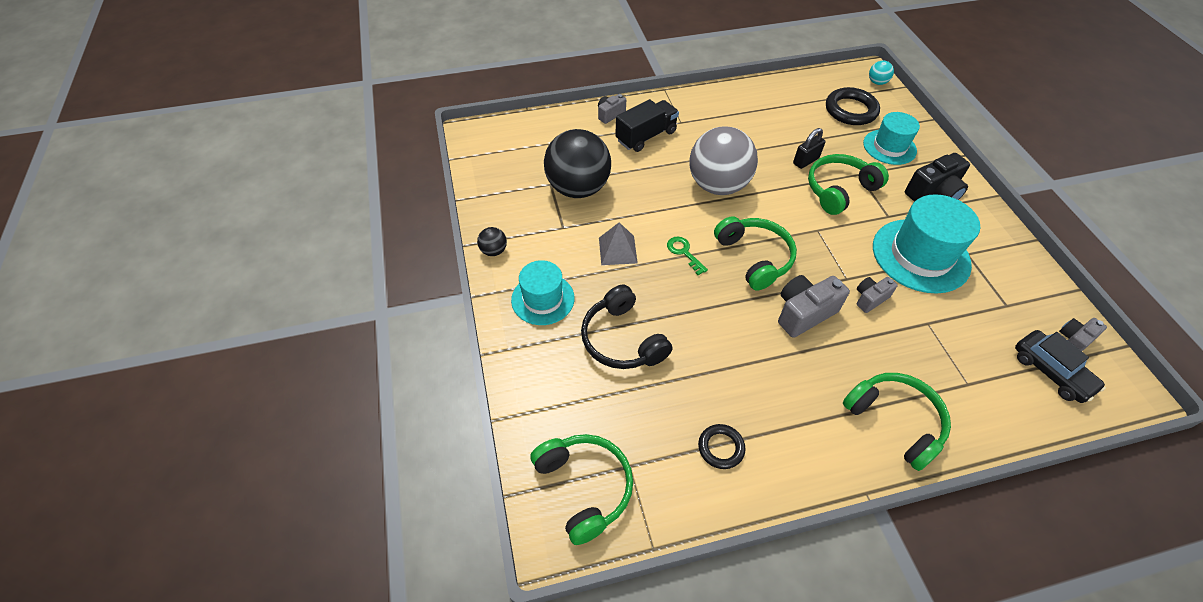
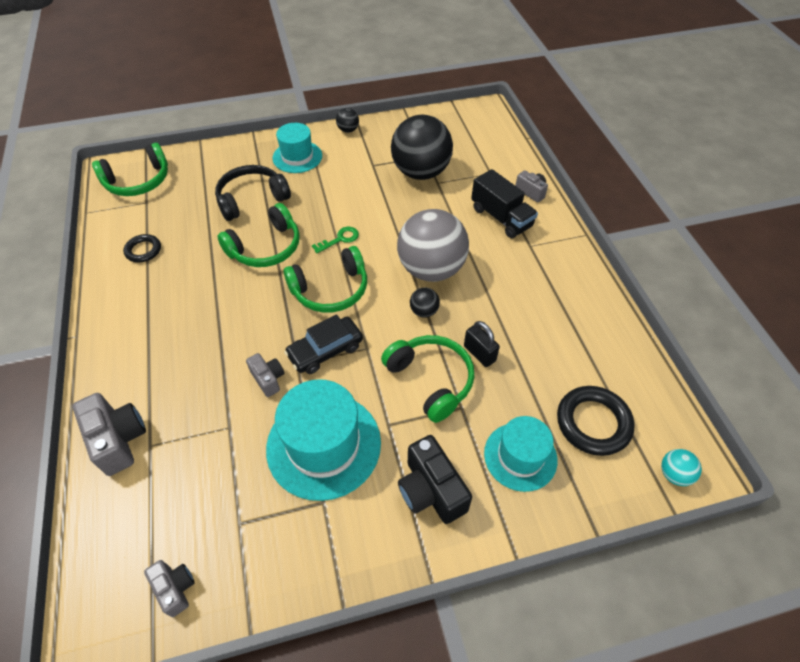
camera: 90 degrees right, 0 degrees up
grey pyramid [599,222,638,265] -> none
grey camera [778,275,850,338] -> grey camera moved to [72,393,146,476]
green headphones [843,373,951,471] -> green headphones moved to [217,203,300,267]
black car [1015,330,1106,403] -> black car moved to [284,314,363,374]
none -> black ball [410,288,440,318]

